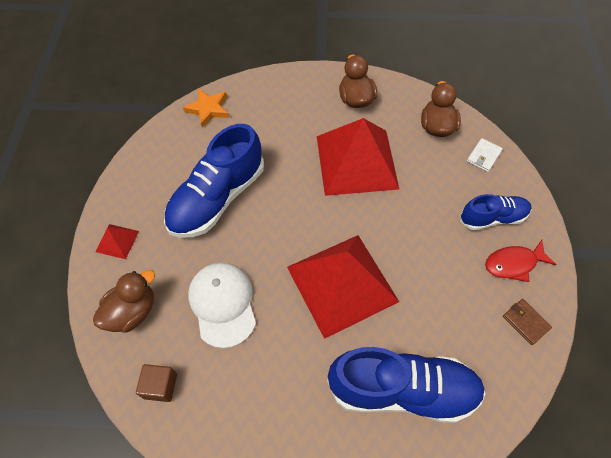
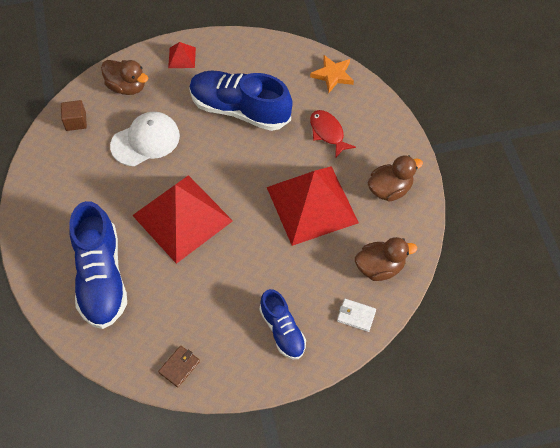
camera: 75 degrees right, 0 degrees up
red fish [485,240,556,282] -> red fish moved to [310,110,356,157]

